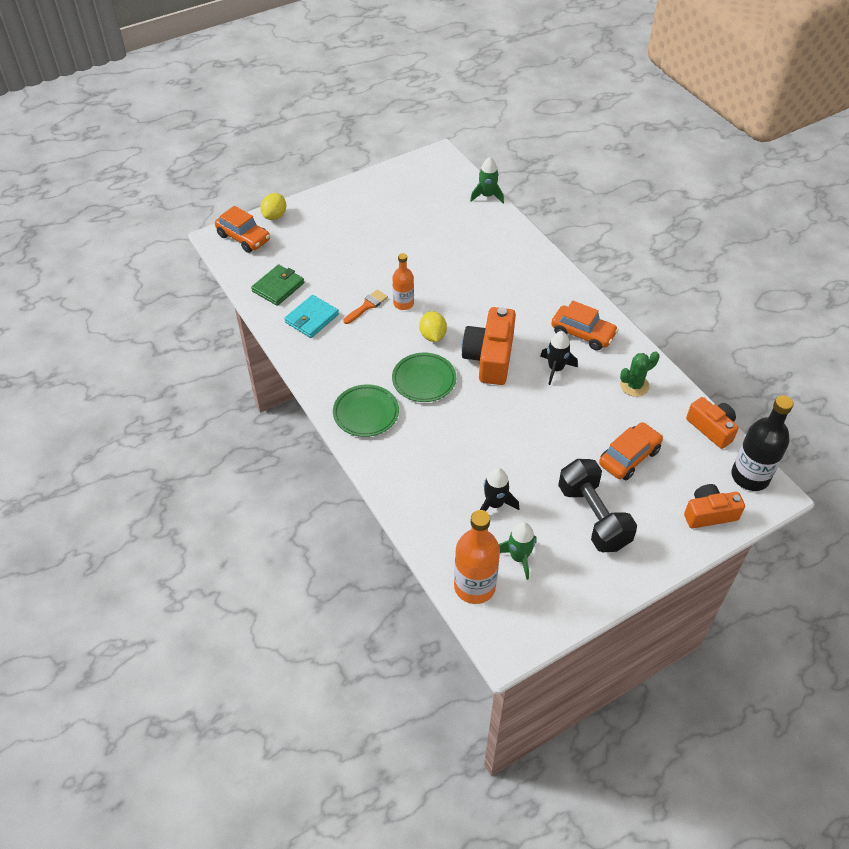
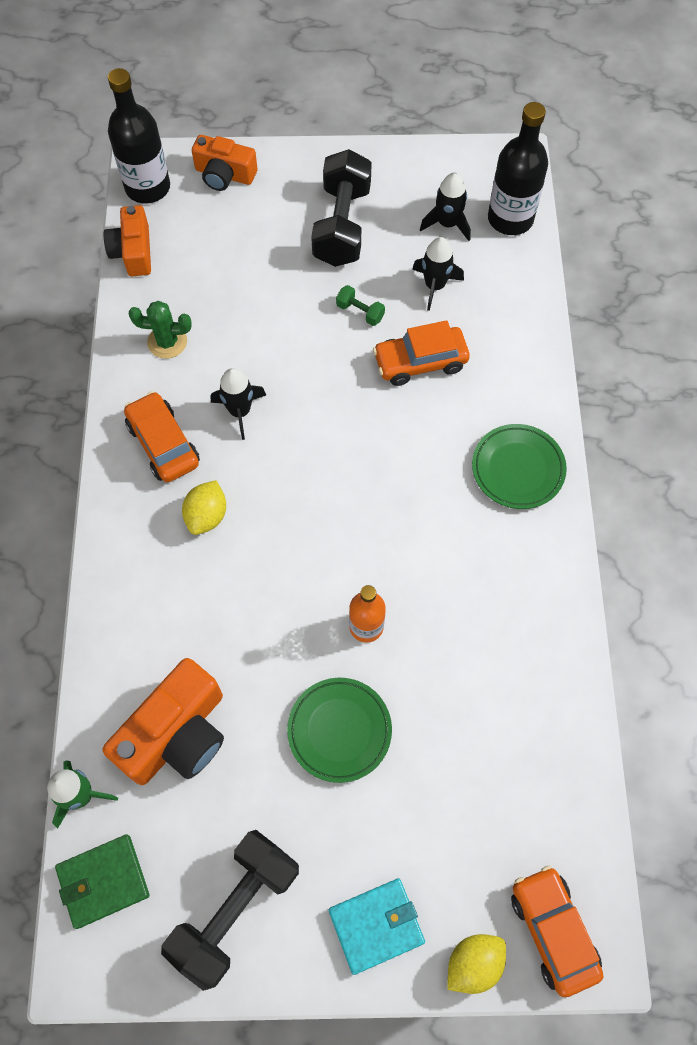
camera: 150 degrees left, 15 degrees up
green wallet [251,264,304,306] -> green wallet moved to [55,834,149,929]
turquoise wallet [284,295,339,338] -> turquoise wallet moved to [329,878,425,975]
orange brush [343,289,388,324] -> none
green plate [392,353,456,402] -> green plate moved to [287,678,392,783]
yellow lemon [419,311,447,342] -> yellow lemon moved to [182,480,226,535]
orange bottle [454,510,500,604] -> black bottle [488,102,548,235]
orange camera [462,307,516,385] -> orange camera moved to [102,658,224,785]
green rocket [499,522,537,580] -> black rocket [420,173,471,241]
orange car [599,422,663,480] -> orange car moved to [373,320,470,386]
none -> black dumbbell [161,830,299,991]
none -> green dumbbell [336,285,385,326]

